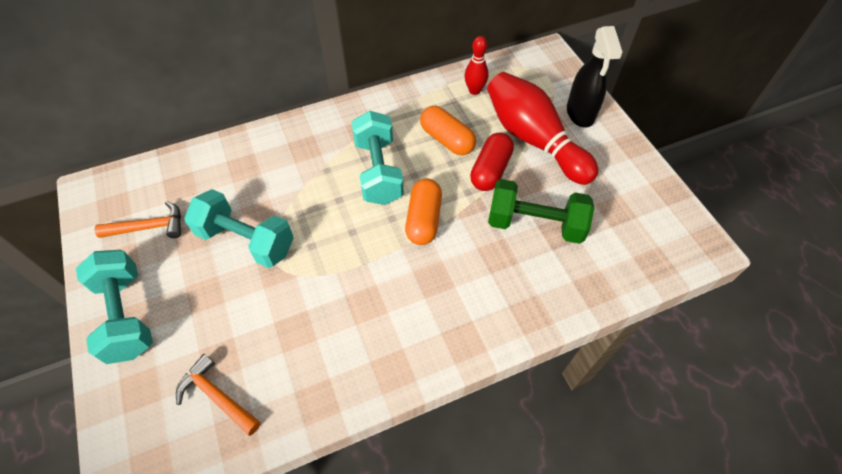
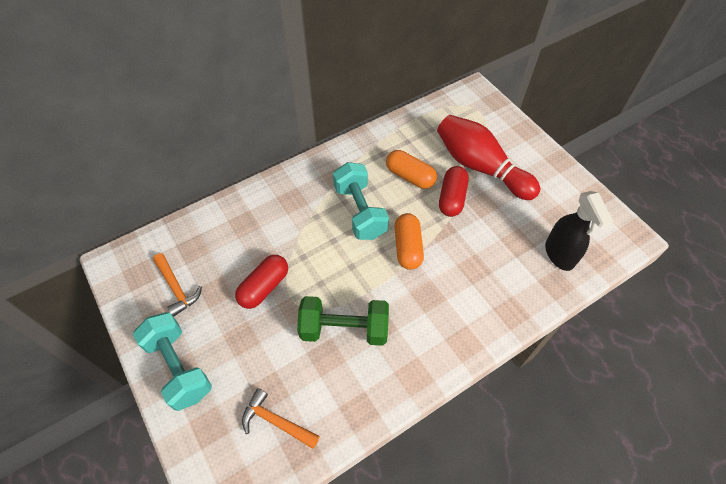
camera: 10 degrees left, 0 degrees up
orange hammer [94,201,181,238] -> orange hammer turned 75 degrees clockwise [153,253,202,317]
turquoise dumbbell [184,189,294,268] -> red capsule [235,255,288,309]
red bowling pin [464,36,489,95] -> none
green dumbbell [488,179,594,244] -> green dumbbell moved to [297,296,389,346]
black spray bottle [567,26,623,128] -> black spray bottle moved to [545,191,613,271]

